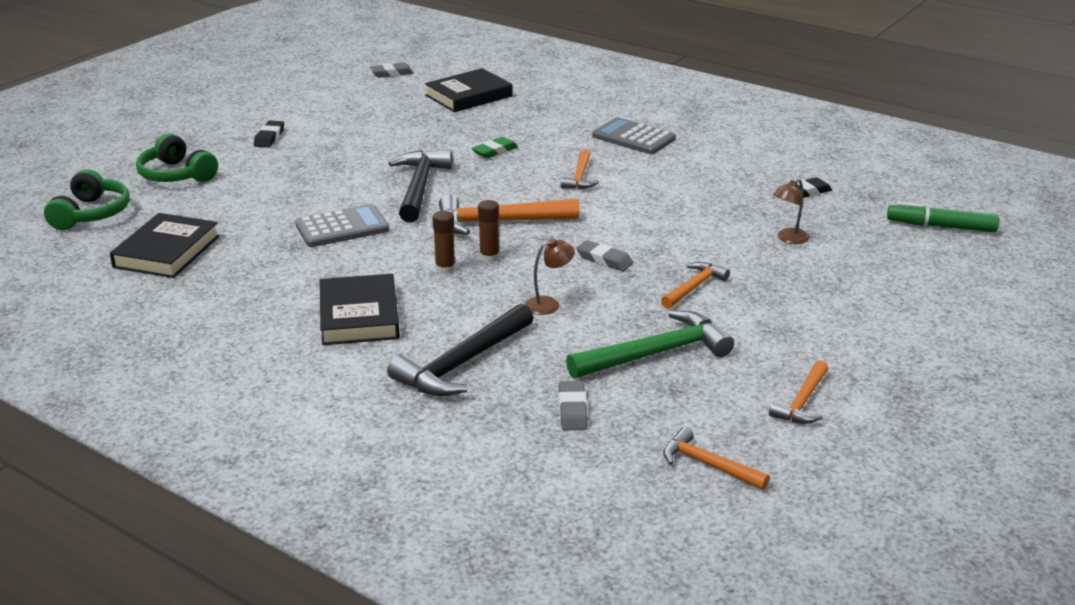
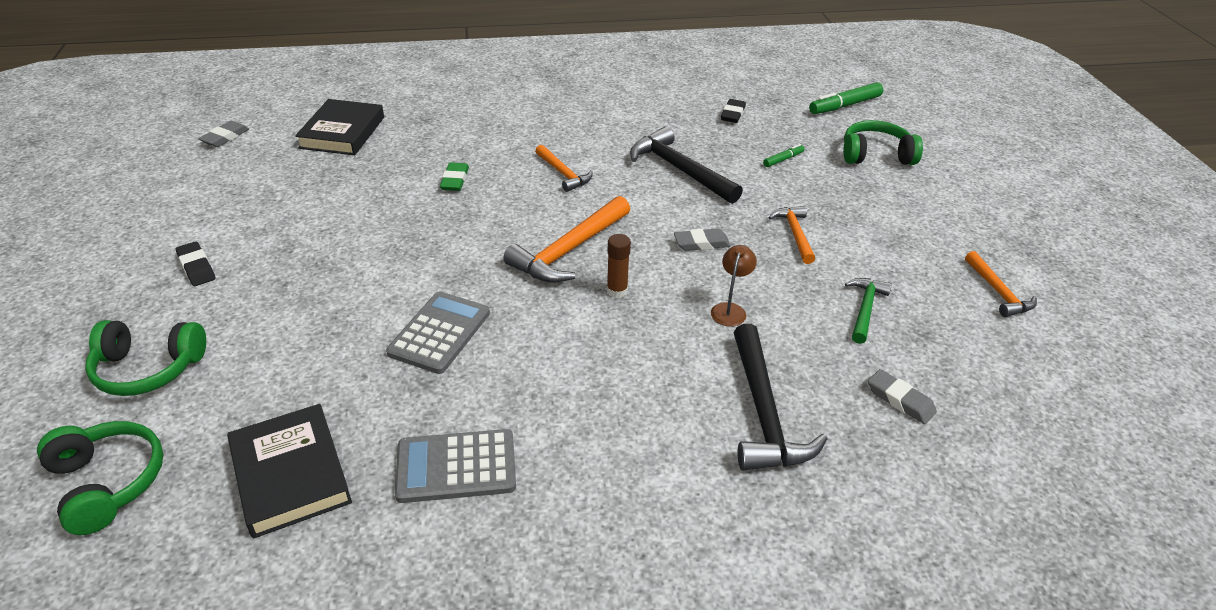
camera: 45 degrees left, 10 degrees up
black book [320,274,400,345] -> none
black hammer [388,150,453,222] -> black hammer moved to [630,126,743,204]
brown glue stick [432,211,456,274] -> none
green hammer [566,310,734,379] -> green hammer [845,278,892,344], size x0.59
grey calculator [592,117,676,154] -> grey calculator moved to [395,429,516,503]
orange hammer [663,427,770,490] -> none
brown lamp [773,179,809,244] -> green marker [763,144,805,167]
none -> green headphones [843,120,923,165]

